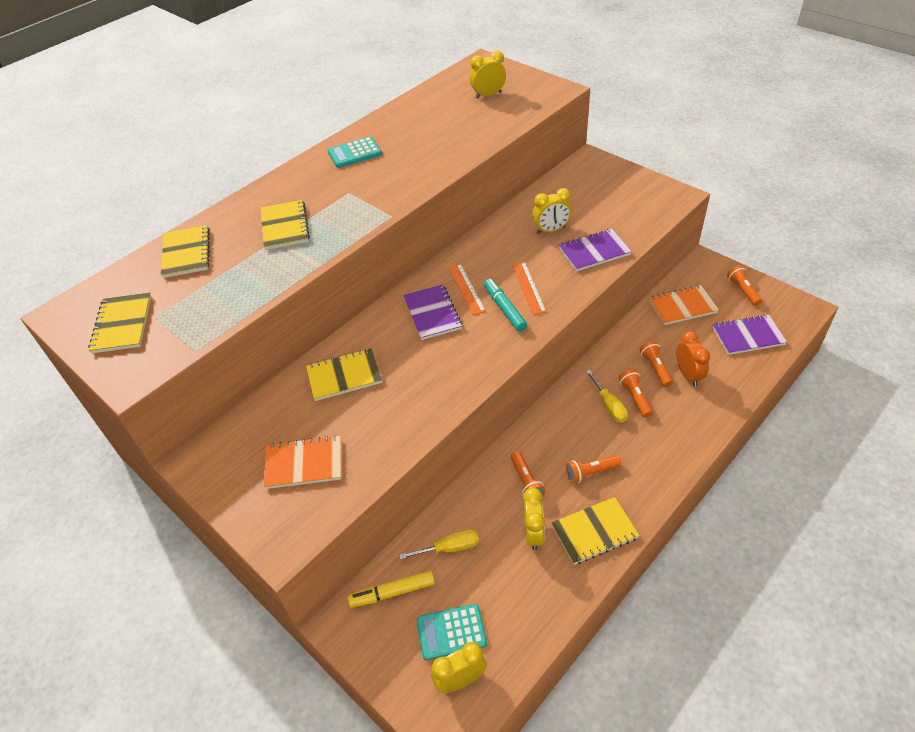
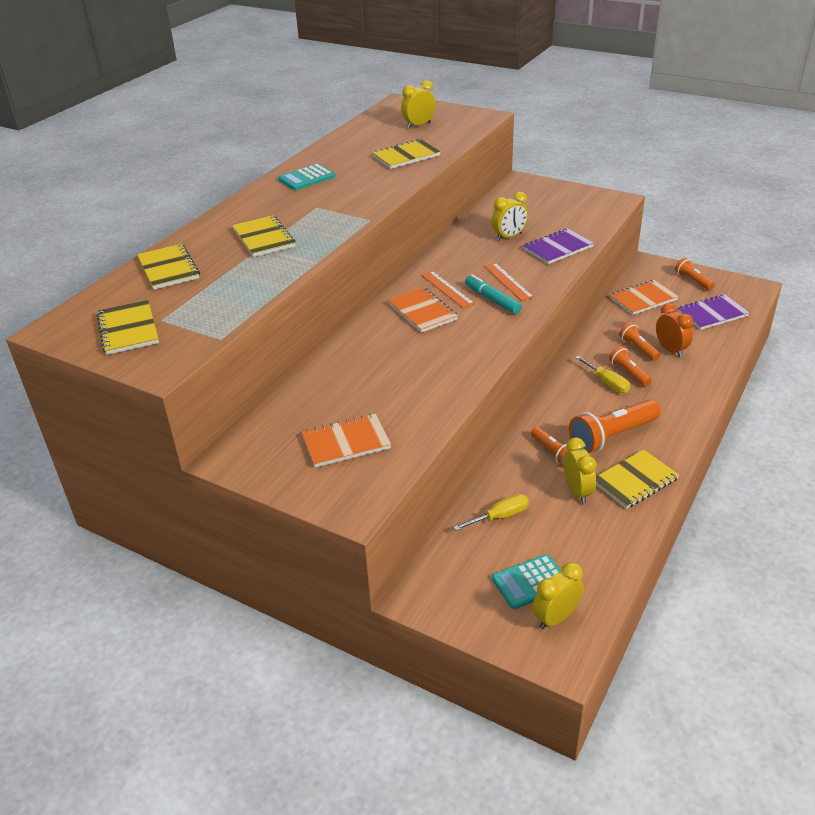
camera: 15 degrees left, 10 degrees down
yellow notebook [306,348,382,401] -> yellow notebook moved to [372,139,441,169]
yellow marker [348,570,435,608] -> none
purple notebook [403,284,462,340] -> orange notebook [387,287,458,333]
orange flashlight [566,455,621,484] -> orange flashlight [569,399,661,453], size x1.80

